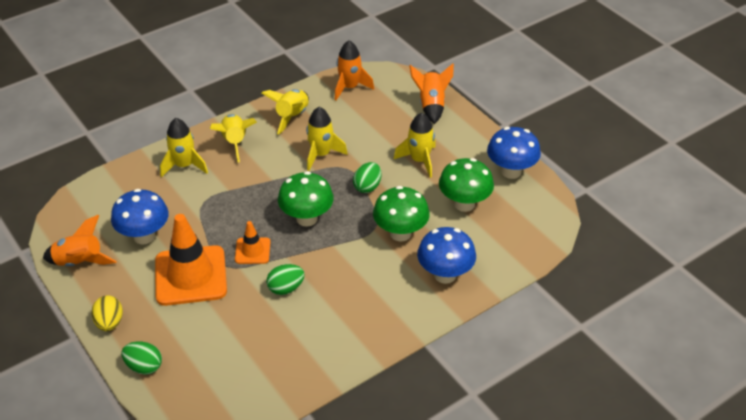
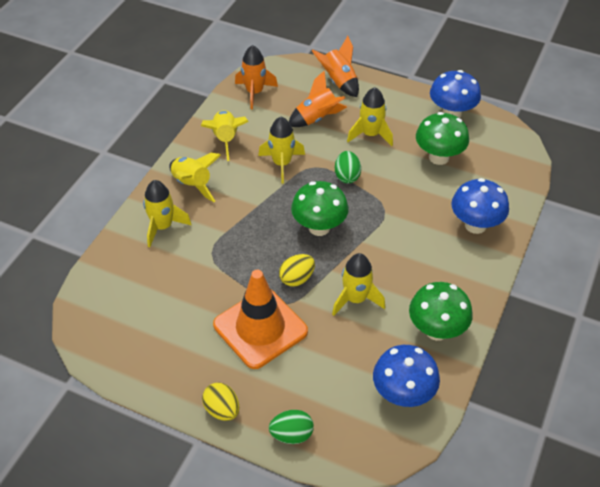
camera: 30 degrees left, 5 degrees up
orange rocket [43,215,117,266] -> orange rocket moved to [289,70,347,127]
blue mushroom [111,189,169,245] -> blue mushroom moved to [373,345,440,407]
orange traffic cone [235,221,271,264] -> yellow egg [279,254,315,287]
green egg [266,264,305,295] -> yellow rocket [332,253,385,316]
green mushroom [373,186,430,242] -> green mushroom moved to [409,282,473,341]

